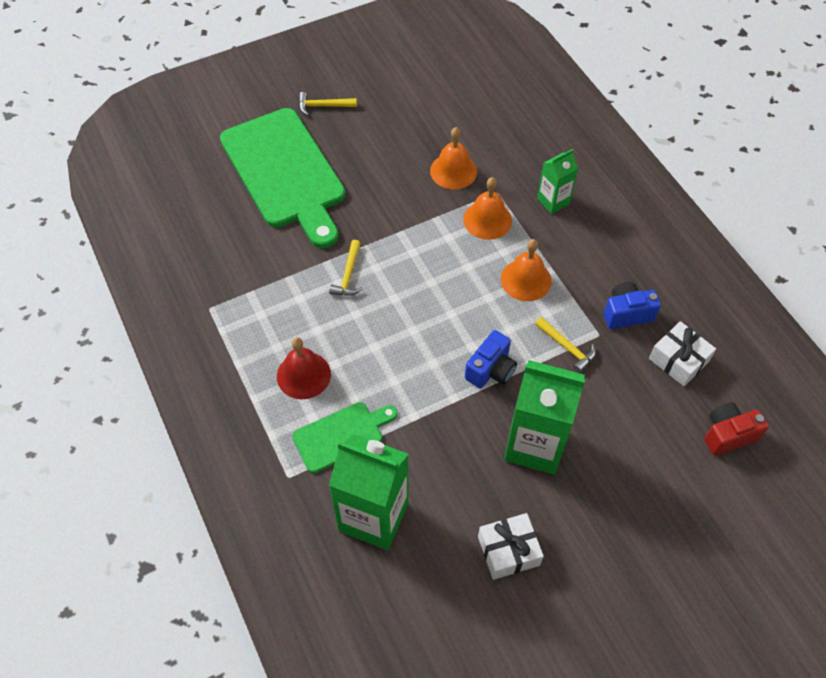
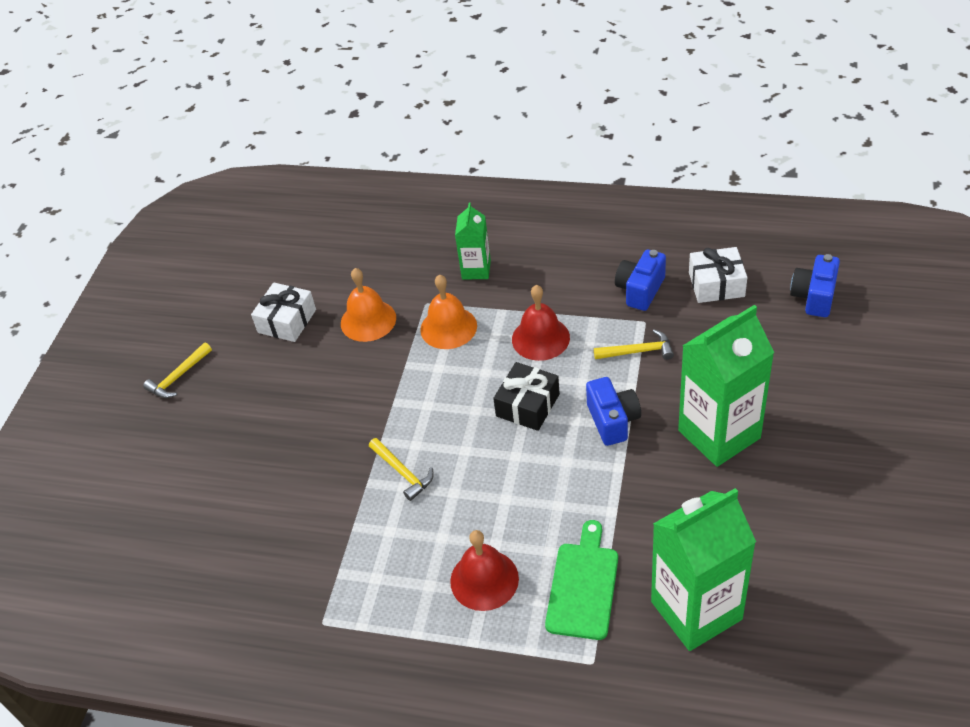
camera: 45 degrees left, 10 degrees down
green cutting board [220,108,346,248] -> none
white gift [478,513,544,580] -> white gift moved to [251,282,316,342]
orange bell [501,239,552,301] -> red bell [512,285,570,361]
red camera [704,402,769,456] -> blue camera [790,254,840,317]
none -> black gift [493,362,560,431]

